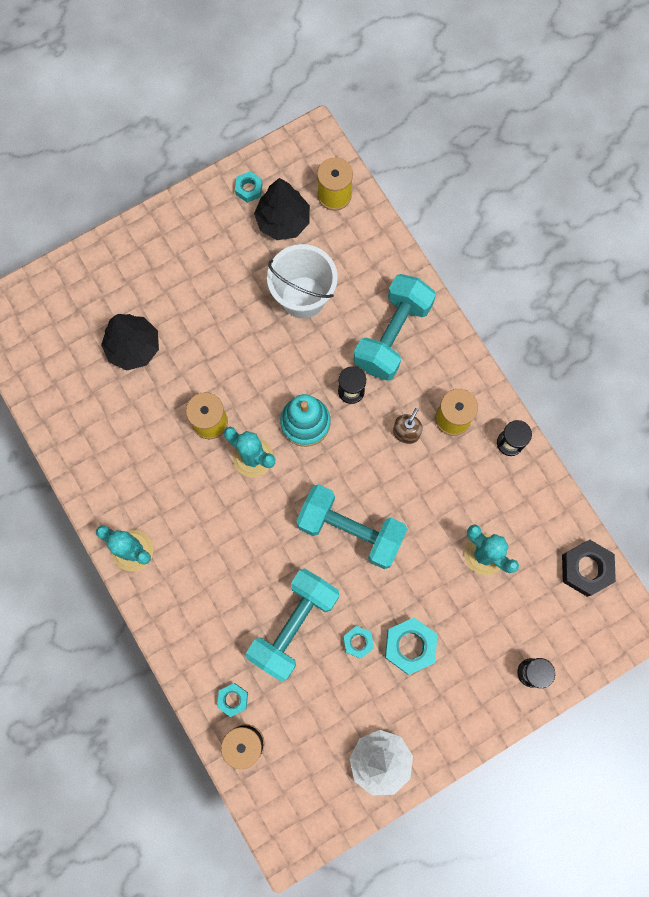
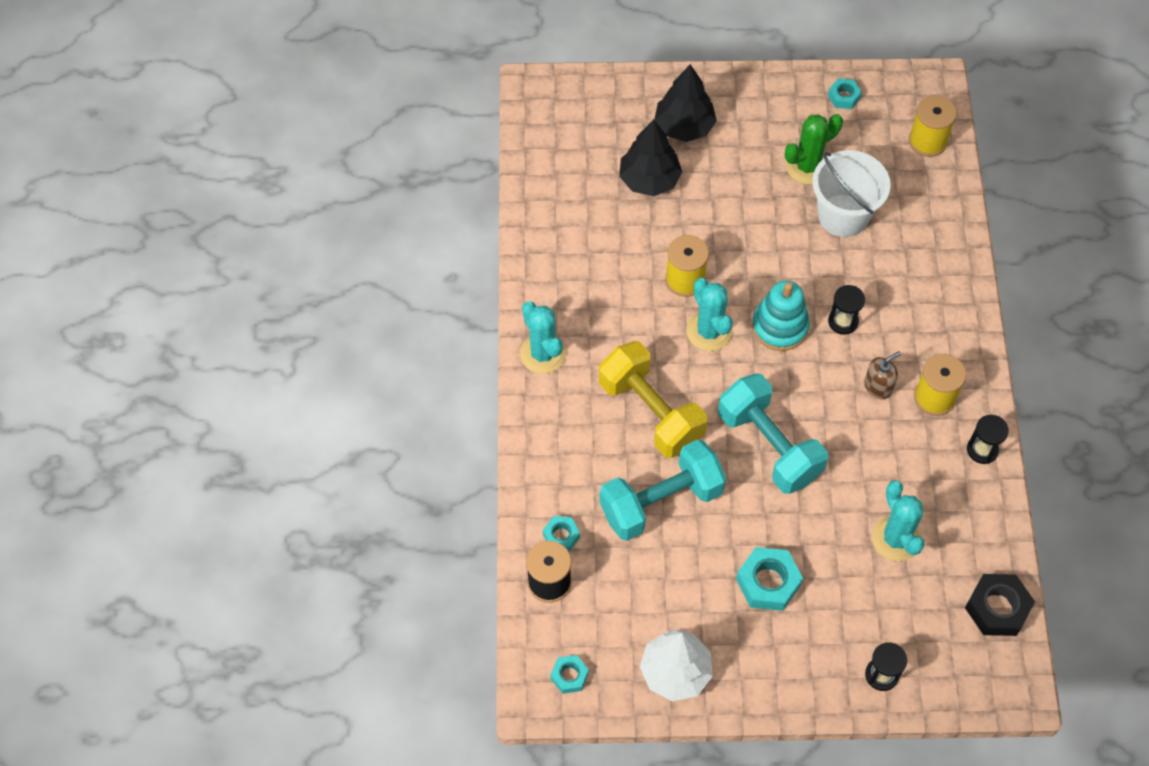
camera: 30 degrees right, 15 degrees down
black tree [254,178,310,240] -> black tree moved to [654,64,717,142]
turquoise nut [343,626,374,659] -> turquoise nut moved to [550,655,589,694]
turquoise dumbbell [354,274,436,381] -> none
none -> yellow dumbbell [599,341,707,458]
none -> green cactus [785,114,843,184]

